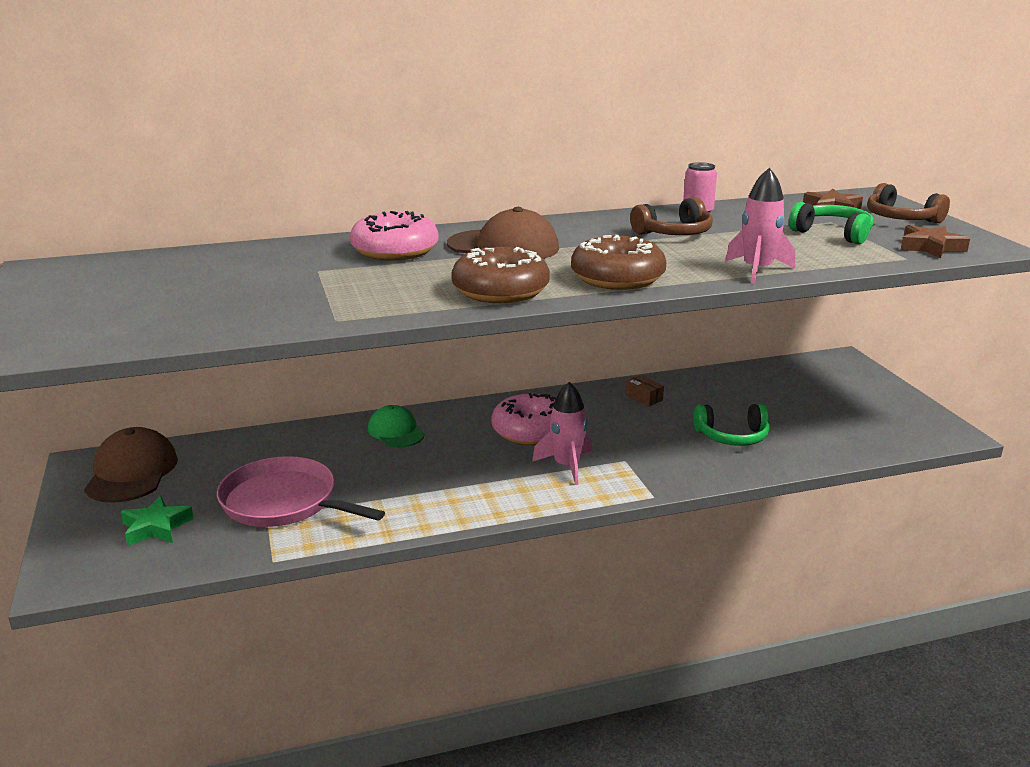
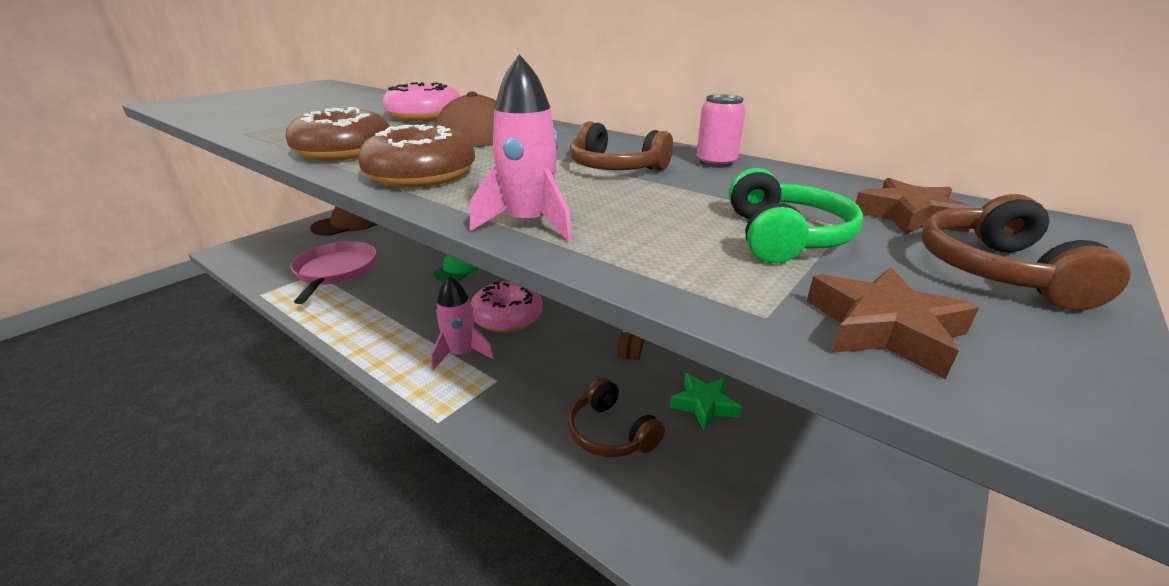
camera: 55 degrees right, 5 degrees up
green star [121,496,194,546] -> green star moved to [669,373,742,430]
green headphones [694,404,770,446] -> brown headphones [568,377,665,457]

